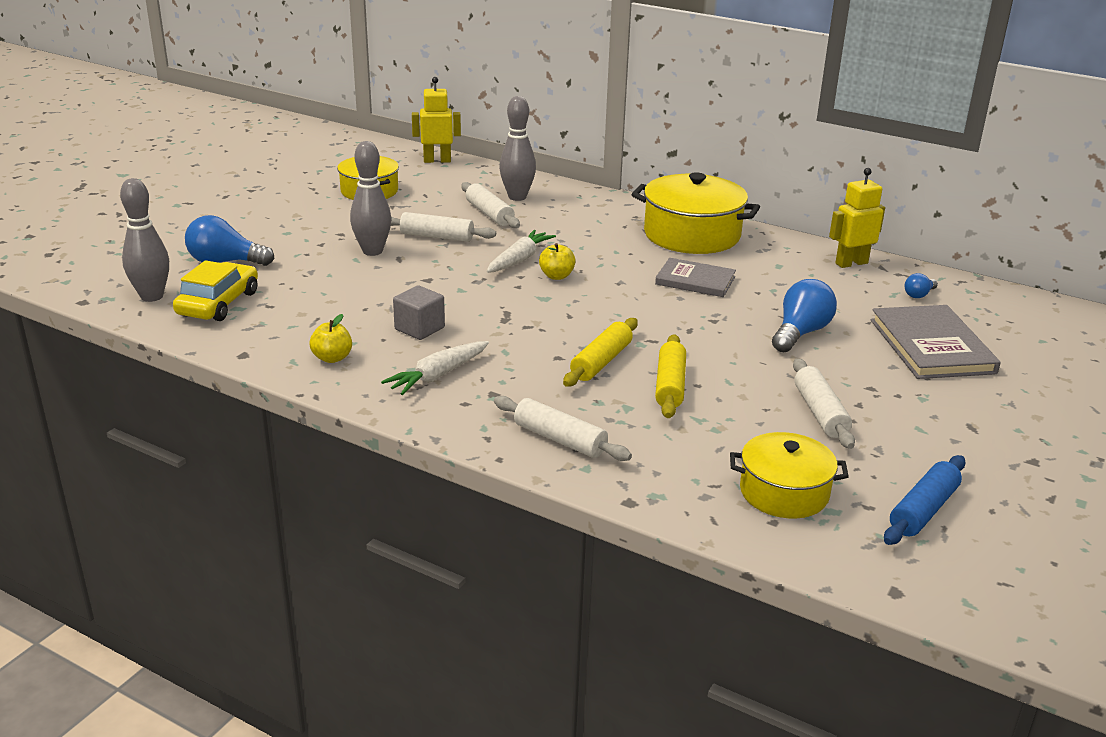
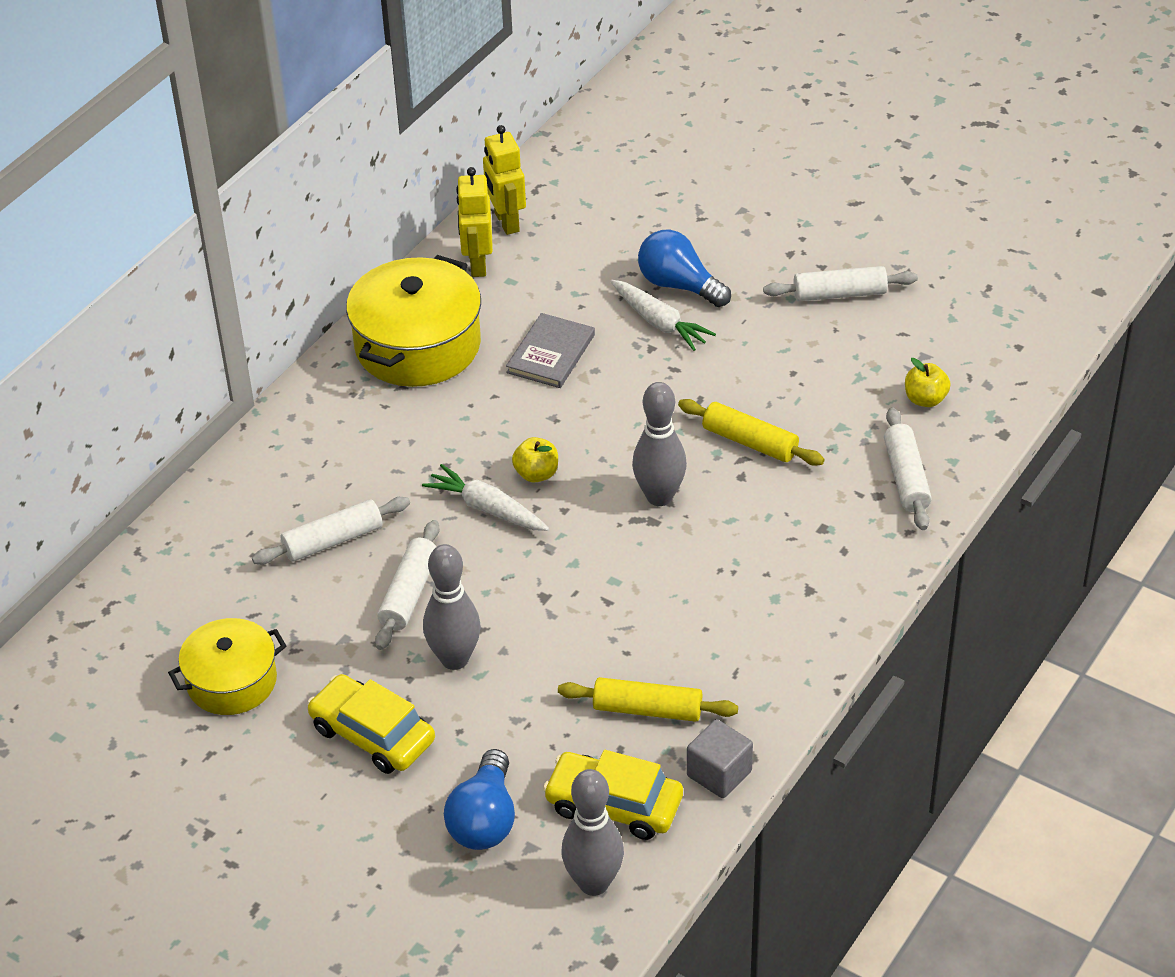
camera: 85 degrees left, 15 degrees up
yellow apple [309,314,352,363] -> yellow apple moved to [905,358,951,407]
white carrot [381,341,489,395] -> white carrot moved to [610,280,716,351]
grey cube [393,285,445,340] -> grey cube moved to [687,719,753,798]
yellow robot [412,77,461,163] -> yellow robot moved to [456,167,493,277]
white rolling pin [494,396,632,461] -> white rolling pin turned 45 degrees counterclockwise [884,407,932,530]
grey bowling pin [499,96,536,201] -> grey bowling pin moved to [632,382,687,506]
yellow rolling pin [655,334,686,418] -> yellow rolling pin moved to [558,677,738,722]
yellow pot [730,432,849,519] -> none
grey book [871,305,1001,379] -> none
blue rolling pin [884,455,966,545] -> none
blue light bulb [905,273,938,298] -> none
none -> yellow car [307,674,435,774]

